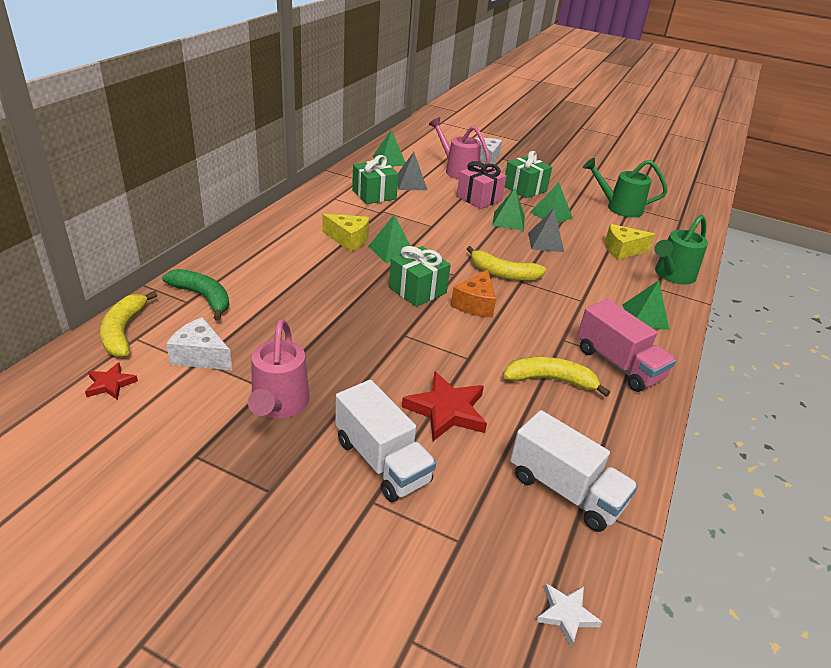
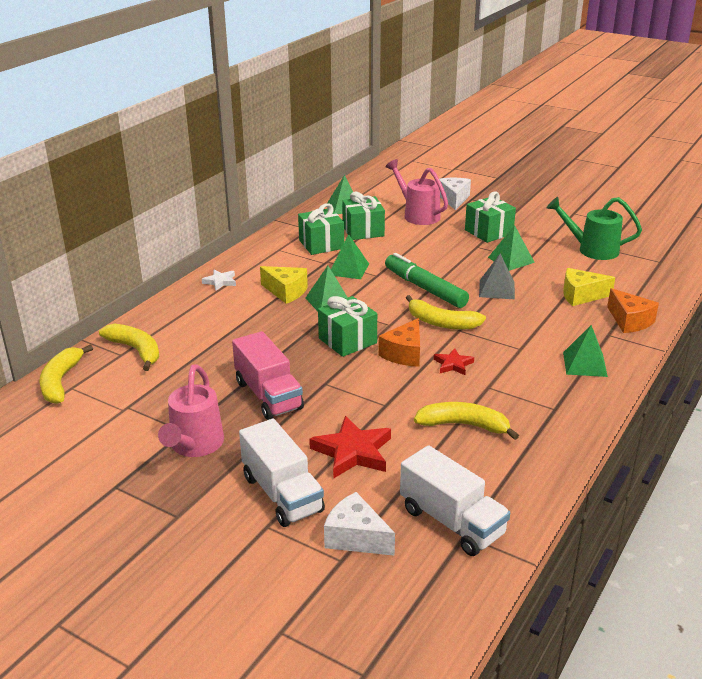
camera: 10 degrees right, 5 degrees down
red star [85,363,138,400] -> red star moved to [434,348,474,375]
green banana [162,269,229,321] -> yellow banana [99,324,159,371]
white cheese [166,317,232,370] -> white cheese moved to [324,492,395,556]
grey pyramid [398,152,427,190] -> green gift [342,192,385,240]
pink gift [457,161,506,209] -> none
green pyramid [492,188,525,231] -> green pyramid moved to [331,234,369,279]
white star [536,583,602,648] -> white star moved to [202,269,236,290]
pink truck [578,299,676,392] -> pink truck moved to [232,331,304,420]
green watering can [654,214,708,285] -> orange cheese [607,288,659,333]
none -> green marker [385,253,469,308]

